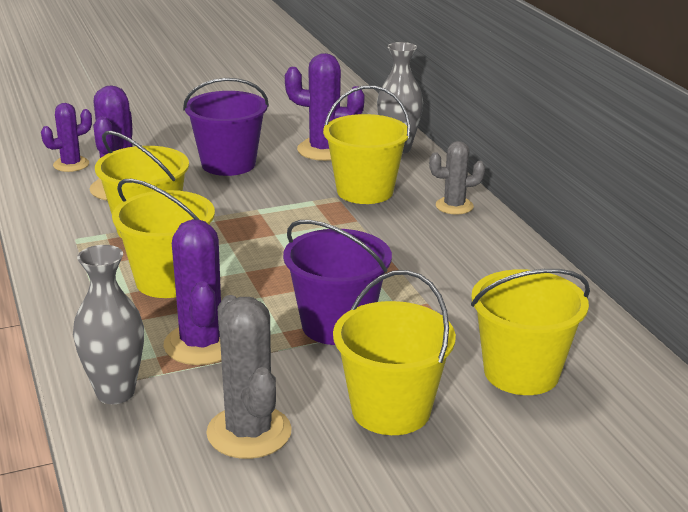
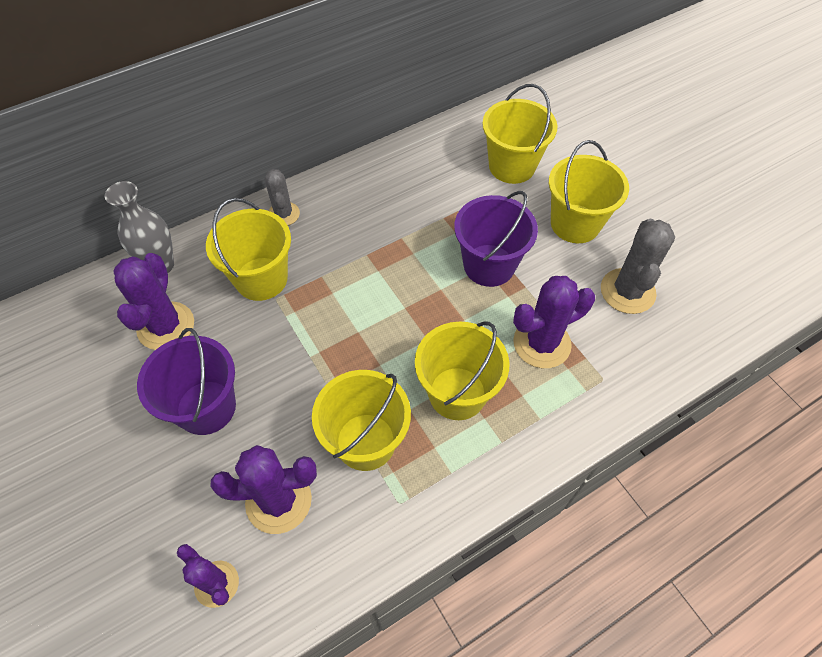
camera: 100 degrees left, 30 degrees up
grey vase [73,245,144,404] -> none
grey cactus [206,295,292,459] -> grey cactus turned 45 degrees counterclockwise [601,219,675,314]

